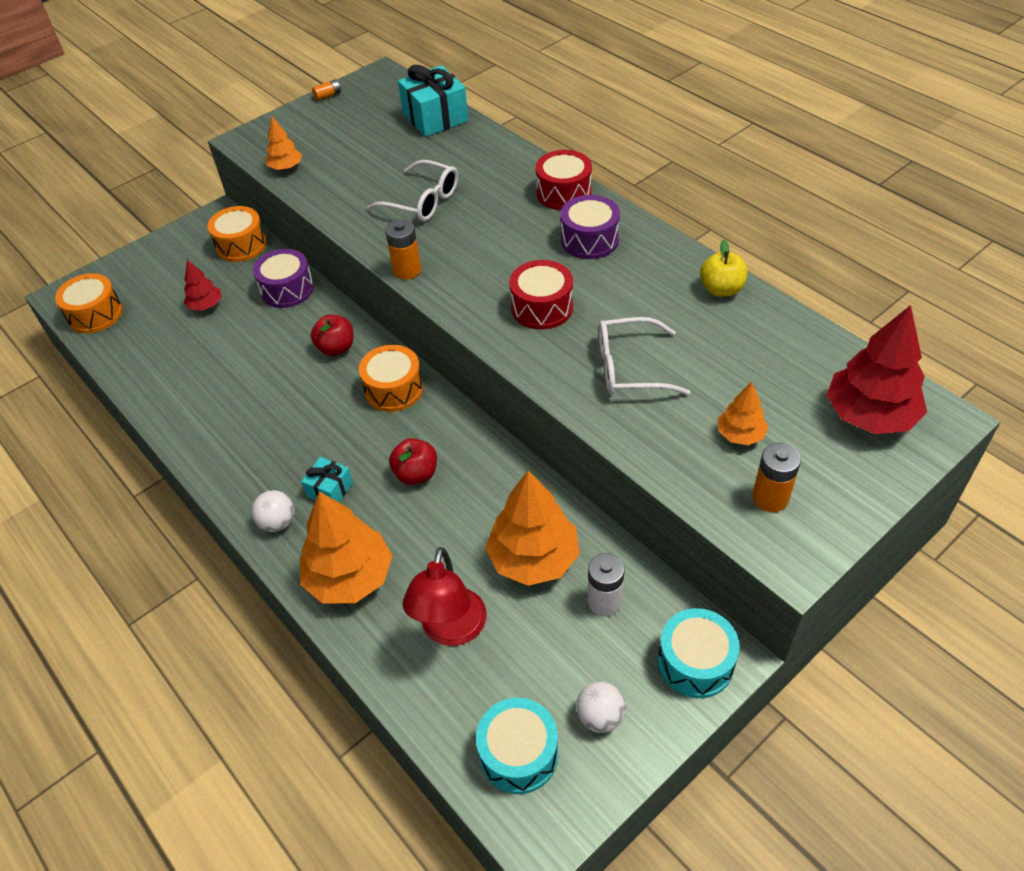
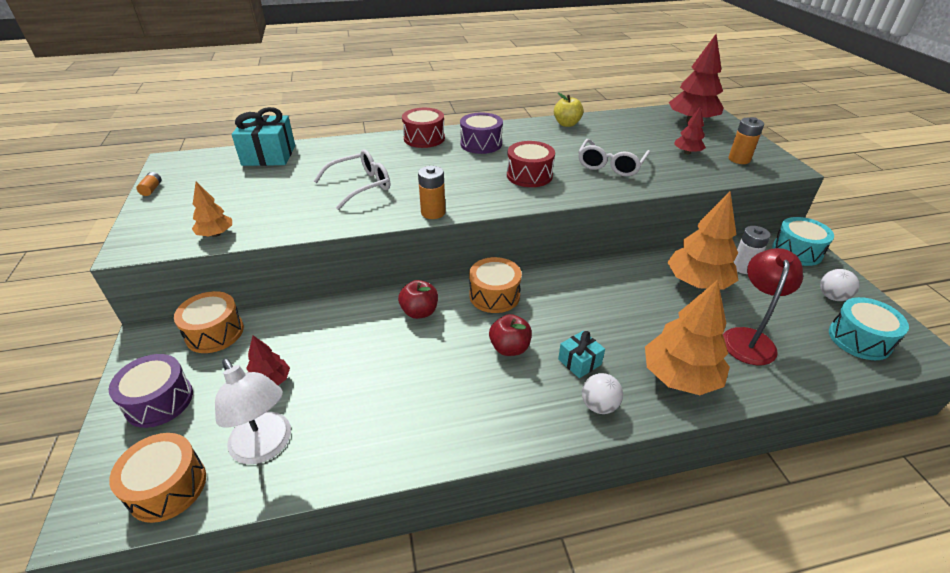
camera: 65 degrees left, 10 degrees down
purple drum [253,249,314,308] -> purple drum moved to [109,354,193,428]
red apple [389,438,437,485] -> red apple moved to [489,314,532,356]
red lamp [402,547,487,646] -> red lamp turned 105 degrees counterclockwise [723,248,803,365]
orange tree [718,382,768,445] -> red tree [674,106,706,155]
none -> white lamp [215,358,291,464]

